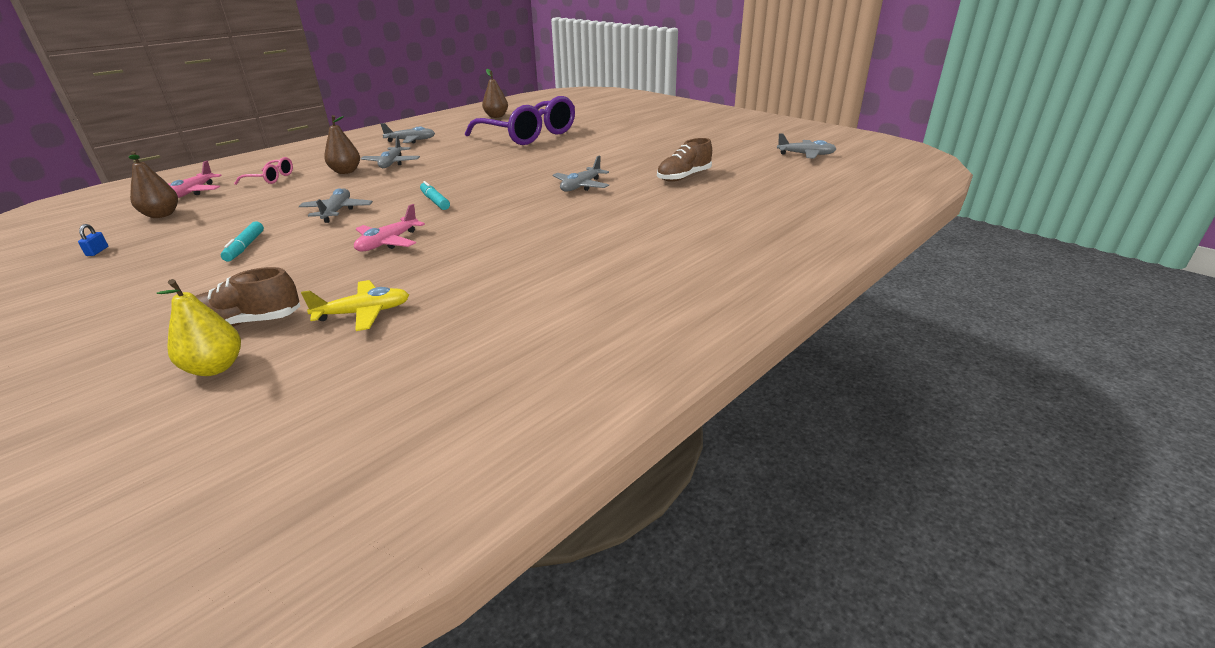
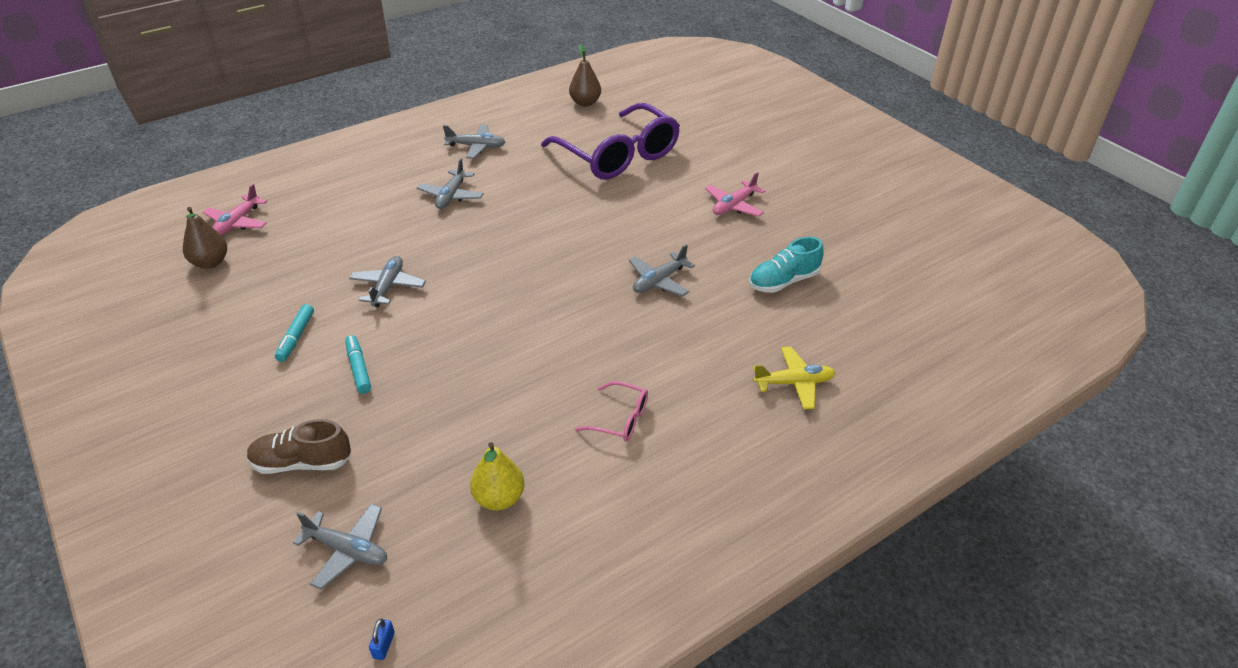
camera: 10 degrees right, 10 degrees up
blue padlock [78,224,108,256] -> blue padlock moved to [369,619,395,660]
yellow pear [157,279,241,376] -> yellow pear moved to [470,442,524,510]
pink glasses [234,157,293,185] -> pink glasses moved to [575,381,648,441]
yellow plane [301,280,409,331] -> yellow plane moved to [753,347,836,410]
brown pear [324,115,360,174] -> none
pink plane [354,204,425,251] -> pink plane moved to [705,172,765,217]
turquoise marker [420,181,450,210] -> turquoise marker moved to [345,335,371,394]
brown shoe [657,138,712,182] -> turquoise shoe [749,237,824,293]
grey plane [777,133,836,159] -> grey plane moved to [293,504,387,590]

